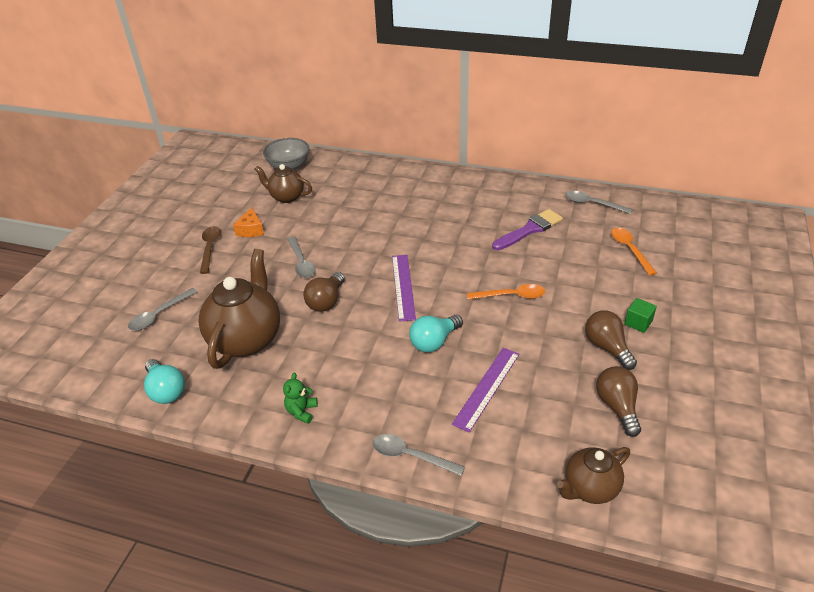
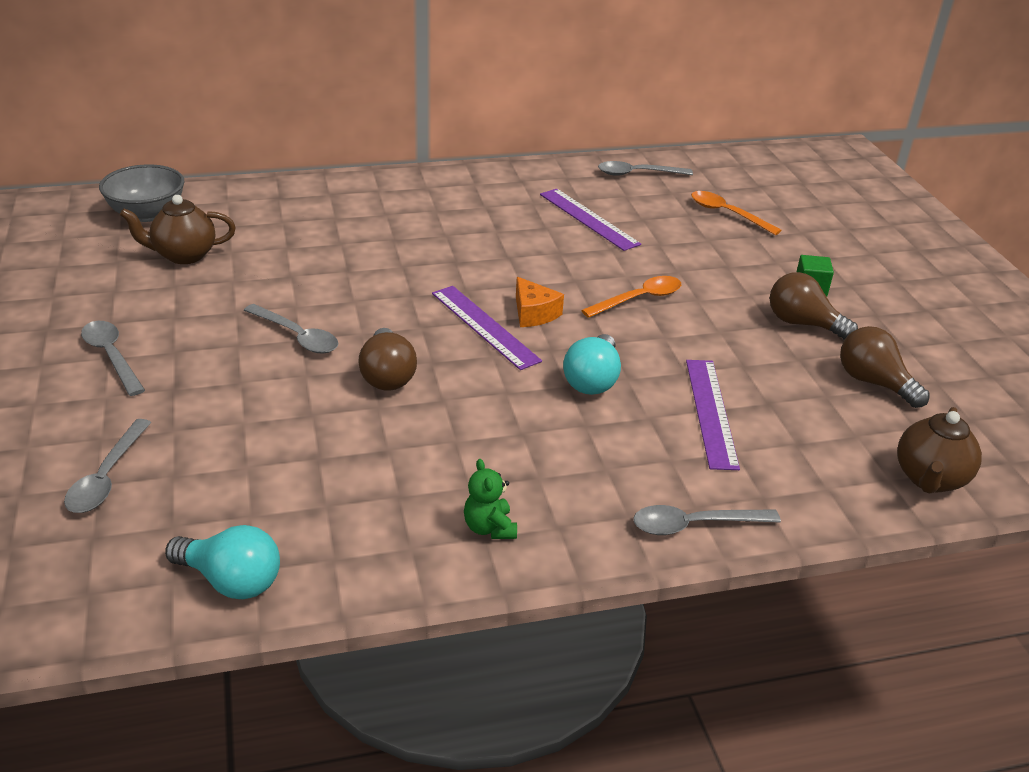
camera: 35 degrees left, 5 degrees down
brown teapot [198,249,280,369] -> none
brown spoon [200,226,221,274] -> grey spoon [81,321,145,396]
orange cheese [233,207,264,237] -> orange cheese moved to [516,277,564,327]
purple brush [492,209,563,250] -> purple ruler [540,189,641,251]

